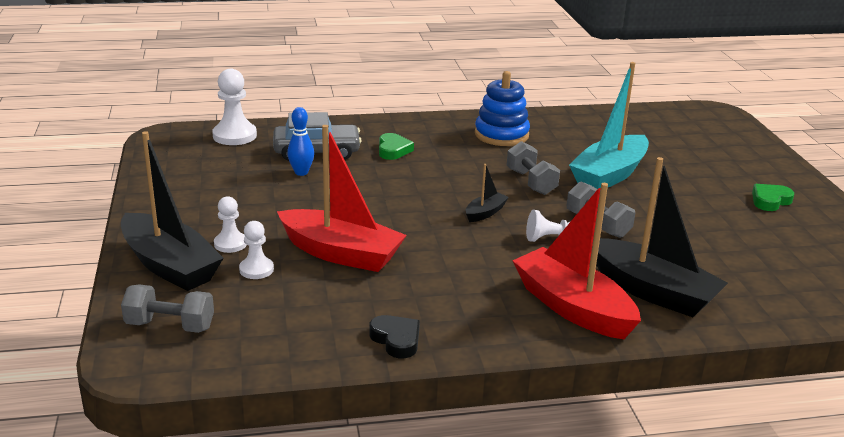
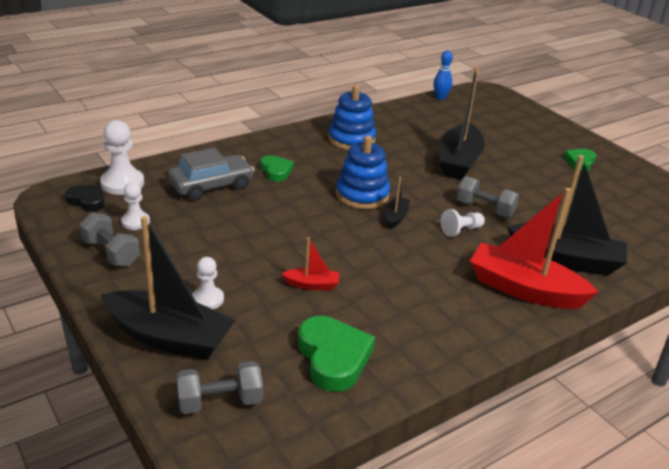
camera: 25 degrees left, 5 degrees up
white pawn [239,221,274,279] -> white pawn moved to [121,182,150,230]
red boat [277,125,407,272] -> red boat [281,237,339,290], size x0.46
blue bowling pin [287,107,314,176] -> blue bowling pin moved to [433,50,453,100]
black heart [369,315,420,359] -> black heart moved to [65,185,105,212]
grey dumbbell [507,141,560,195] -> grey dumbbell moved to [80,212,140,267]
turquoise boat [569,62,649,189] -> black boat [439,67,485,180]
none -> green heart [298,316,375,392]
none -> blue stacking toy [336,135,390,209]

